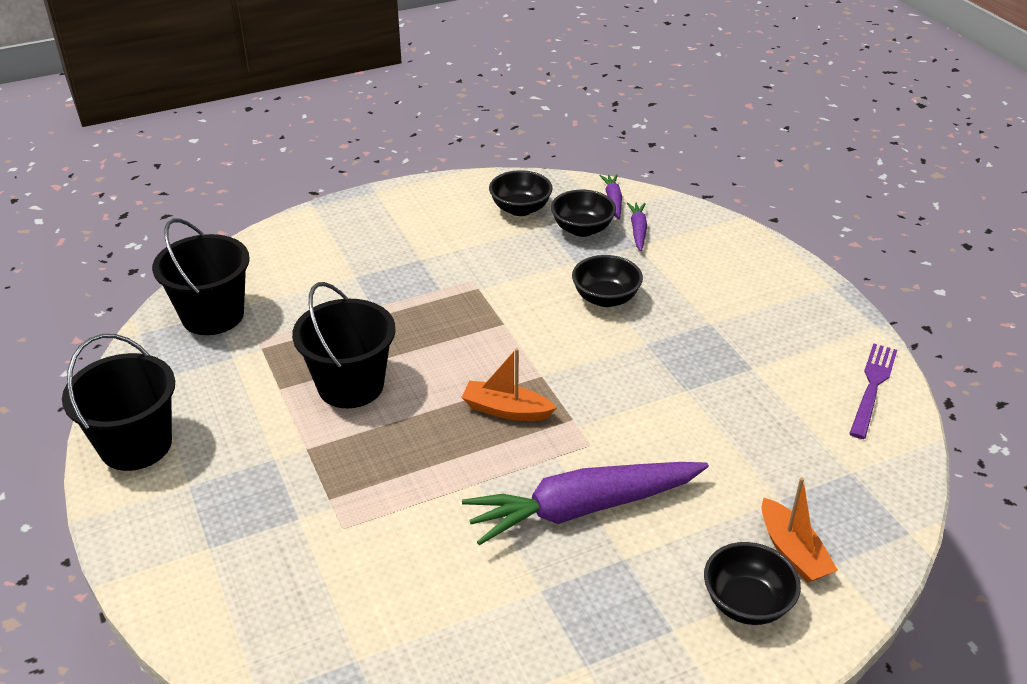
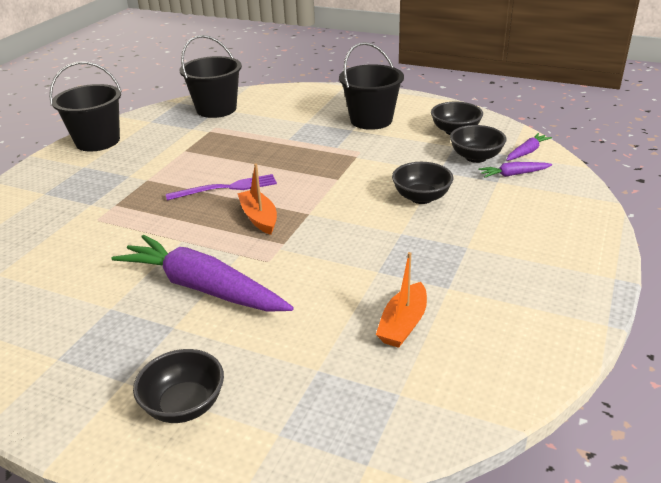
camera: 50 degrees right, 5 degrees down
black bucket [292,282,396,408] -> black bucket moved to [339,42,404,130]
purple carrot [627,202,647,251] -> purple carrot turned 150 degrees counterclockwise [479,162,552,178]
orange boat [762,477,838,583] -> orange boat moved to [376,252,427,348]
purple fork [849,343,897,439] -> purple fork moved to [166,174,277,201]

